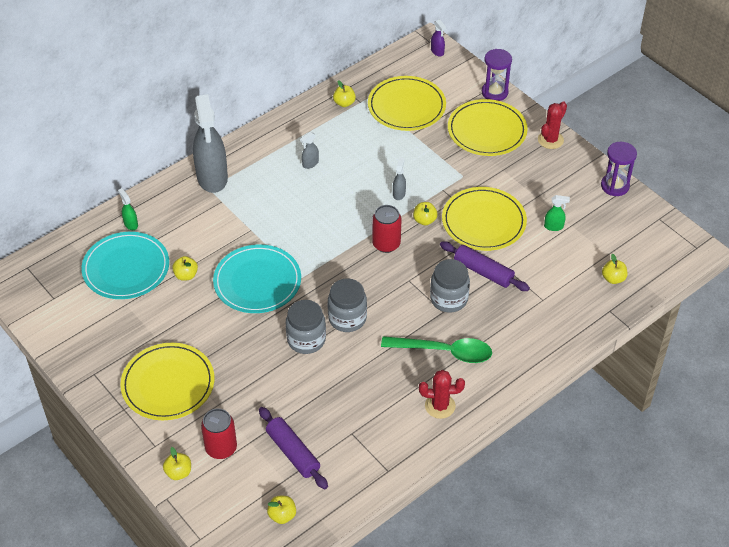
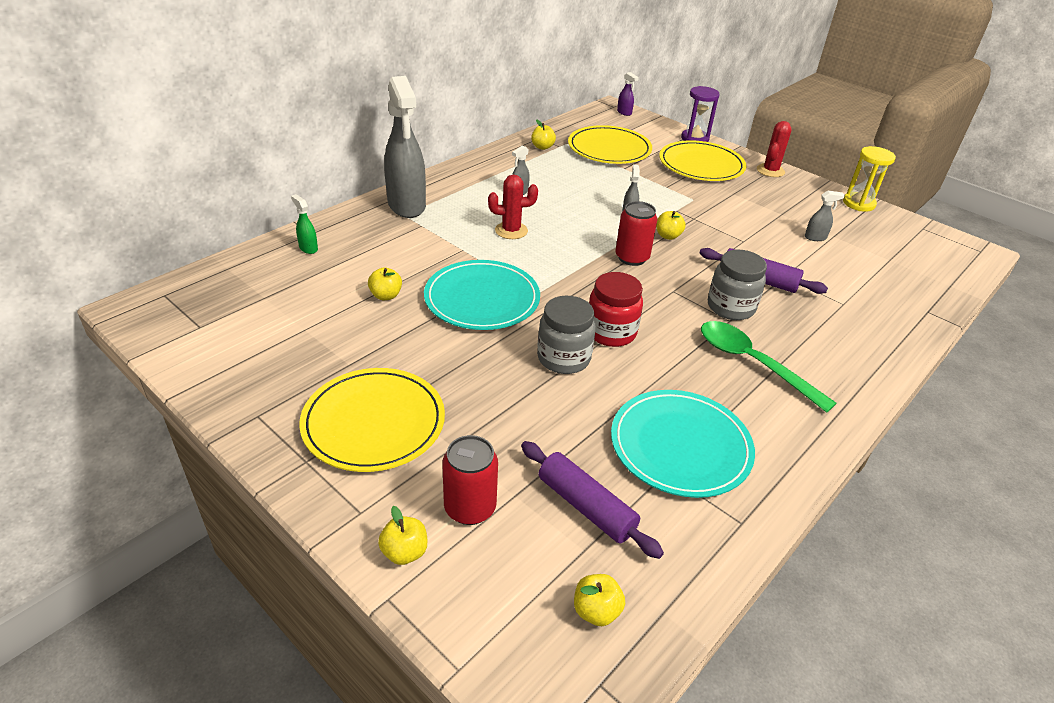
camera: 10 degrees left, 10 degrees down
turquoise plate [81,232,169,299] -> turquoise plate moved to [611,390,755,498]
grey jar [328,278,367,332] -> red jar [589,272,643,347]
green spoon [381,336,492,363] -> green spoon turned 135 degrees counterclockwise [701,321,837,413]
red cactus [419,370,465,419] -> red cactus moved to [488,175,538,239]
yellow plate [442,187,527,251] -> none
green spray bottle [544,195,570,231] -> grey spray bottle [805,191,845,241]
purple hourglass [601,142,637,196] -> yellow hourglass [843,146,896,211]
yellow apple [602,254,627,284] -> none

